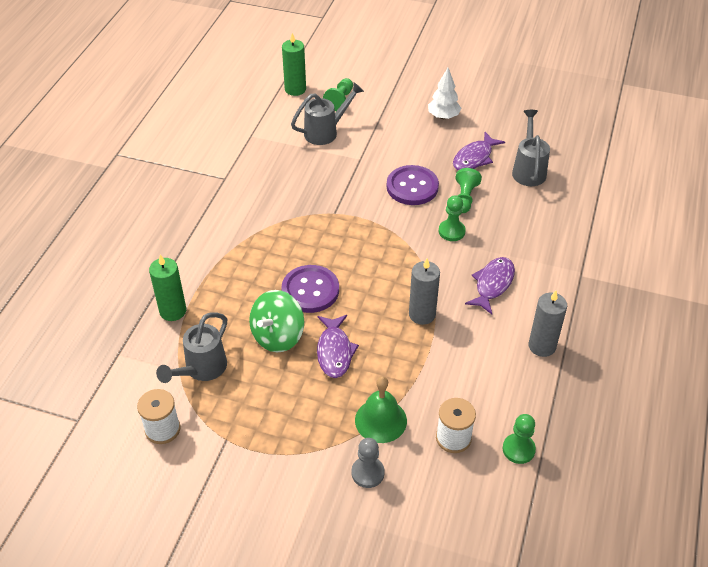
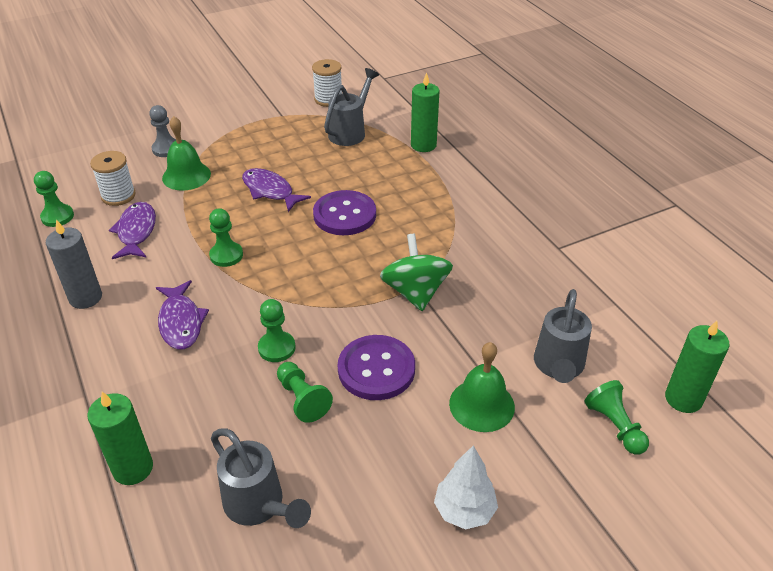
camera: 135 degrees right, 5 degrees down
grey watering can [156,312,227,383] -> grey watering can turned 45 degrees clockwise [324,68,379,146]
green spinning top [249,290,304,352] -> green spinning top moved to [380,234,453,311]
grey candle [409,259,440,325] -> green pawn [209,208,243,267]
purple fish [453,132,505,170] -> purple fish moved to [109,202,156,259]
none -> green candle [87,392,153,485]
none -> green bell [449,342,515,432]

